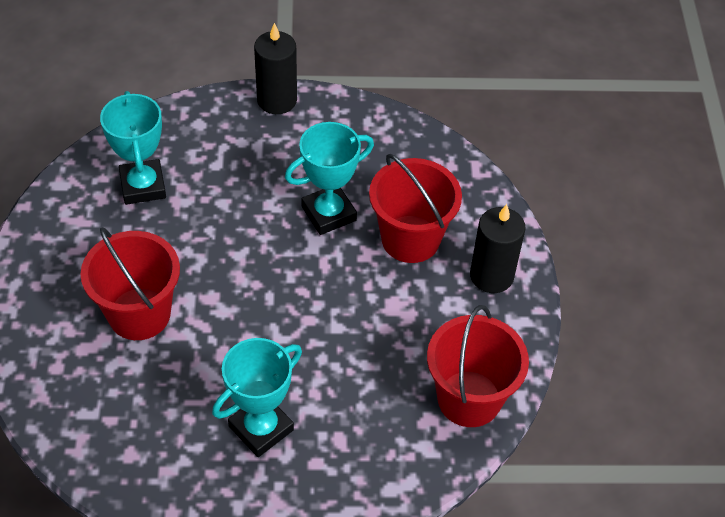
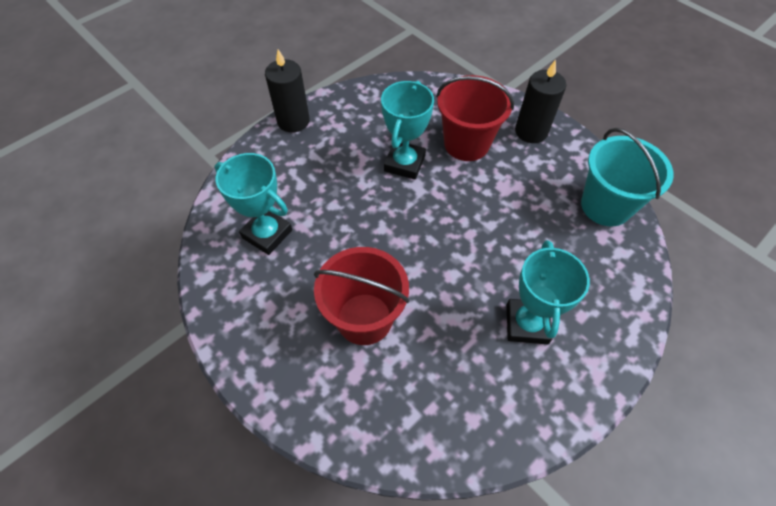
camera: 40 degrees left, 5 degrees up
red bucket [427,305,529,427] -> turquoise bucket [581,128,674,227]

